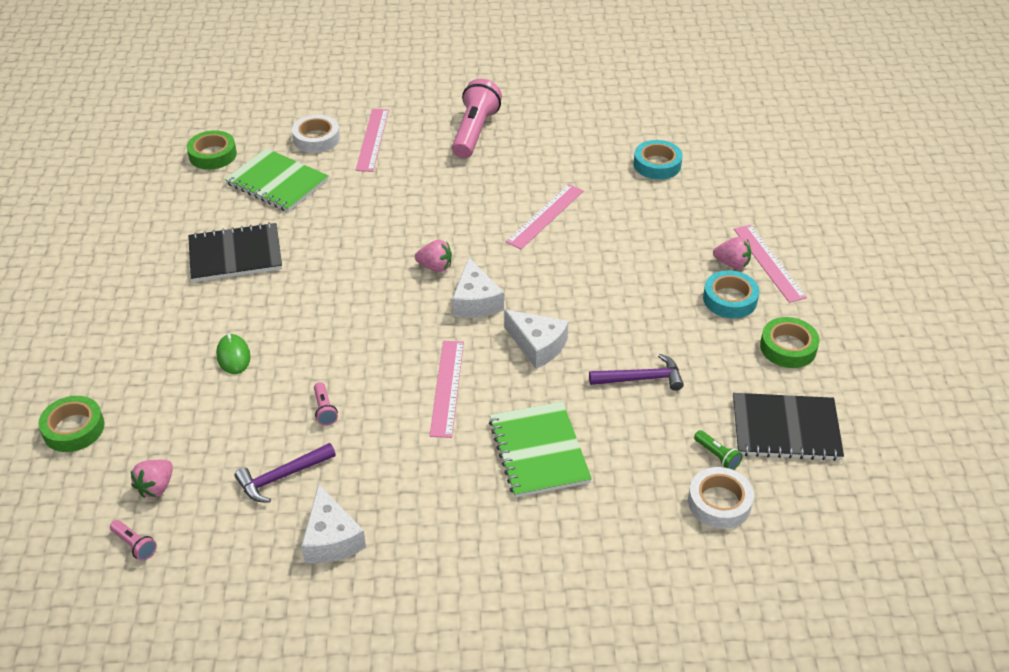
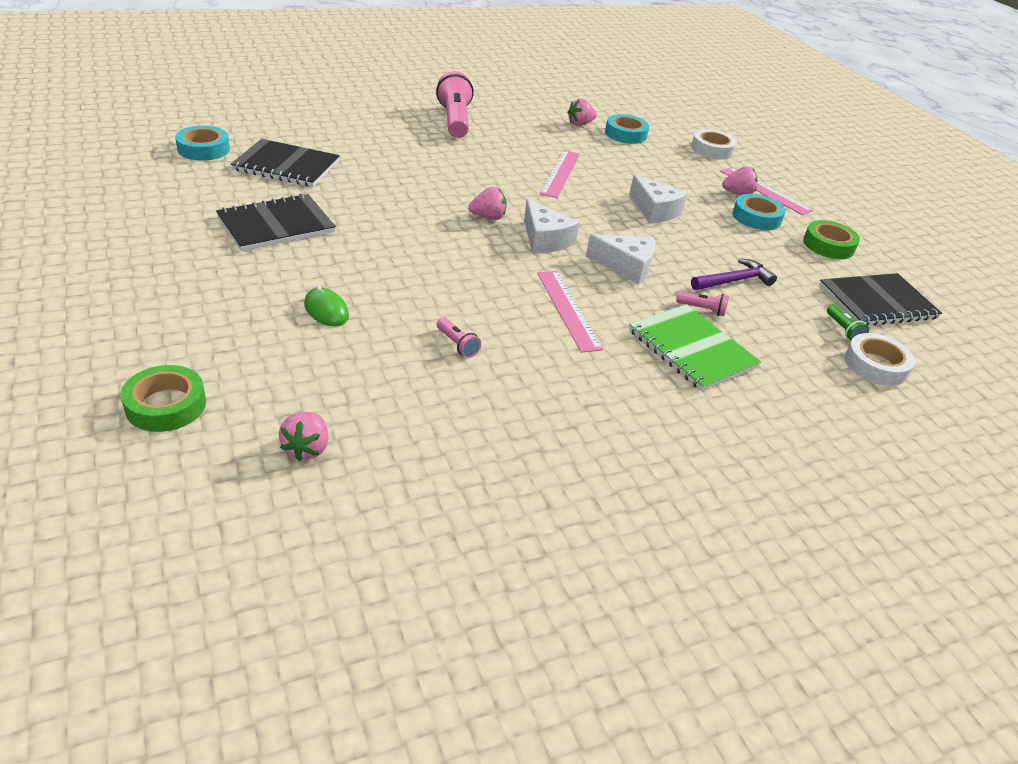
camera: 25 degrees left, 5 degrees down
pink flashlight [110,520,157,561] -> pink flashlight moved to [676,291,729,316]
green tape [187,130,237,170] -> turquoise tape [175,126,230,161]
green notebook [225,148,329,212] -> black notebook [231,139,340,187]
purple hammer [235,443,336,503] -> none
white tape [292,115,340,153] -> white tape moved to [691,129,737,159]
white cheese [301,484,366,564] -> white cheese moved to [629,174,688,223]
pink ruler [356,109,389,172] -> none
green flashlight [694,430,743,470] -> green flashlight turned 45 degrees clockwise [827,304,869,341]
none -> pink strawberry [567,99,597,126]

